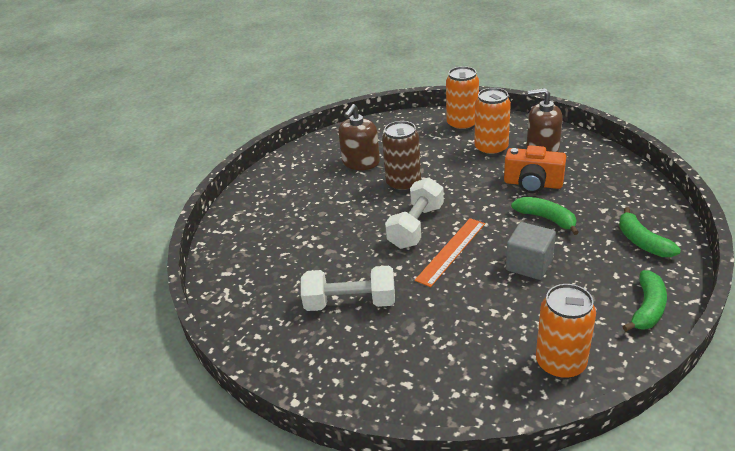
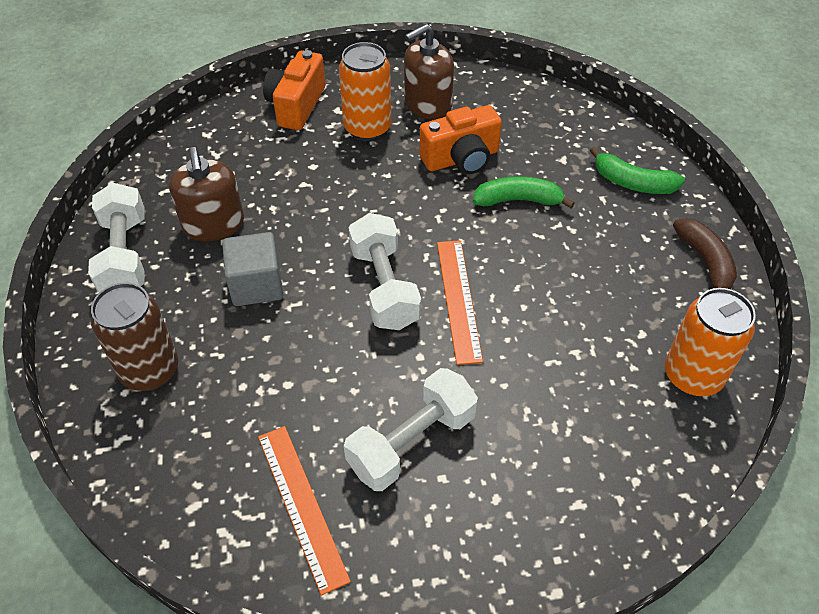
camera: 45 degrees left, 15 degrees up
brown can [382,121,421,192] -> brown can moved to [91,283,178,391]
orange can [446,66,479,131] -> orange camera [263,50,325,130]
grey cube [506,222,556,280] -> grey cube moved to [222,232,283,306]
green banana [622,270,667,332] -> brown banana [673,218,737,289]
none -> white dumbbell [88,183,145,293]
none -> orange ruler [258,426,351,596]

